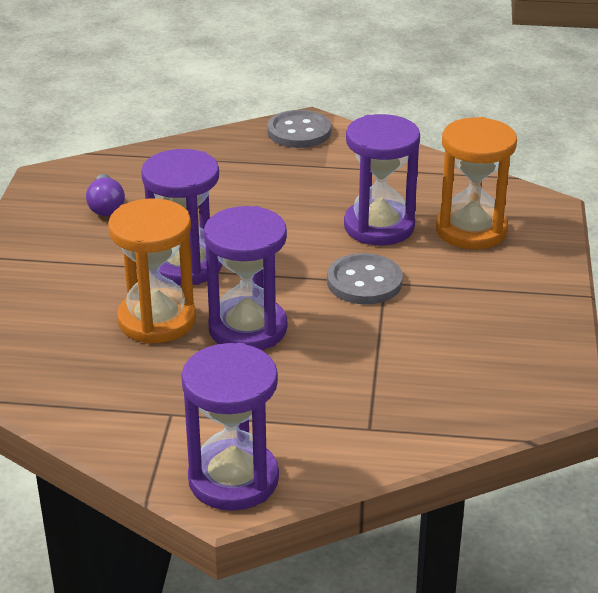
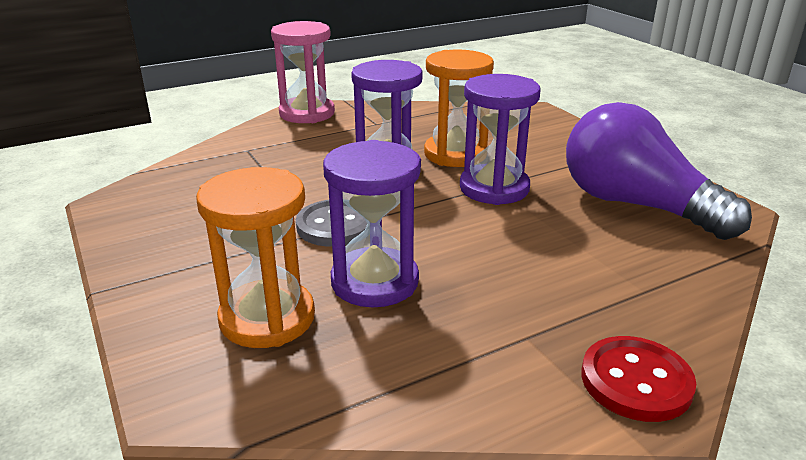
camera: 145 degrees right, 5 degrees down
purple light bulb [86,174,125,216] -> purple light bulb [566,102,752,240], size x2.42
purple hourglass [181,343,279,511] -> pink hourglass [271,21,335,123]
grey button [267,110,331,148] -> red button [581,336,696,422]

